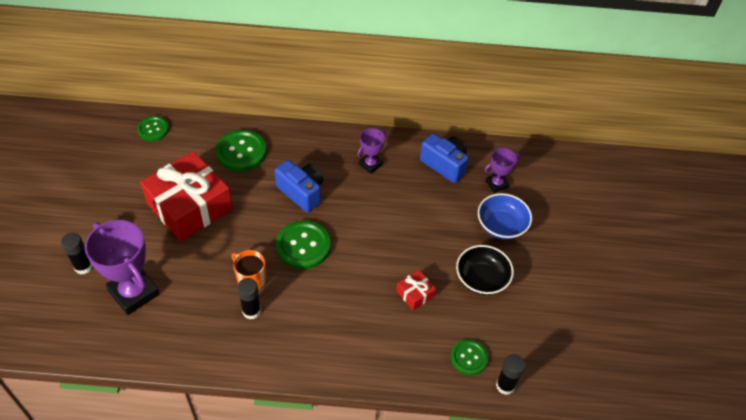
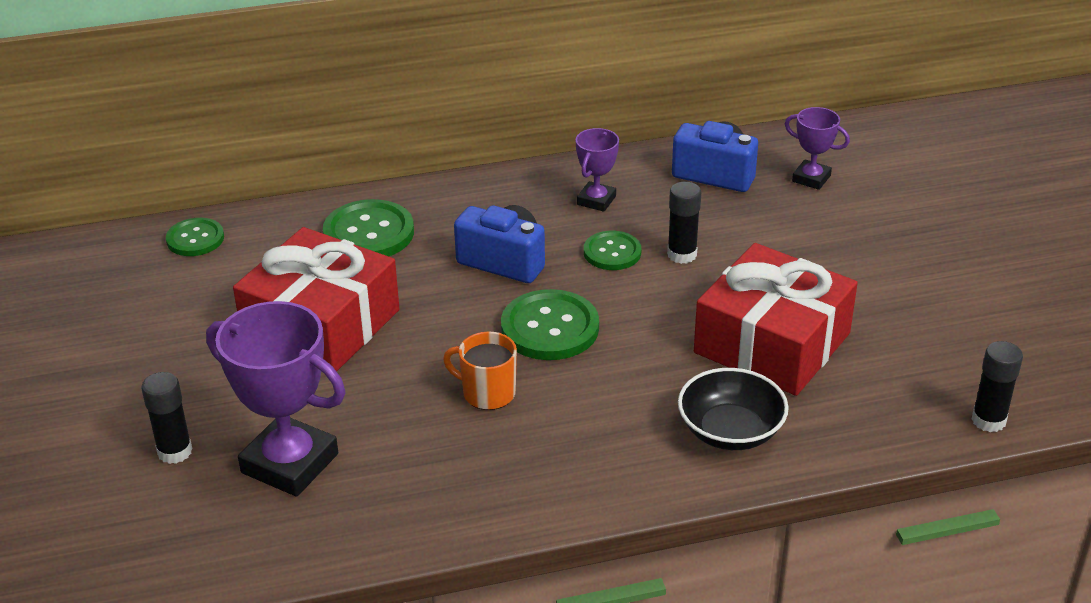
camera: 15 degrees left, 15 degrees down
black glue stick [237,278,261,319] -> black glue stick moved to [667,182,701,264]
red gift [396,270,436,310] -> red gift [694,243,858,396], size x2.38
green button [450,339,488,375] -> green button moved to [584,231,641,270]
black bowl [456,245,514,295] -> black bowl moved to [678,368,789,450]
blue bowl [478,193,532,239] -> none
purple trophy [485,148,520,193] -> purple trophy turned 75 degrees clockwise [785,107,850,190]

